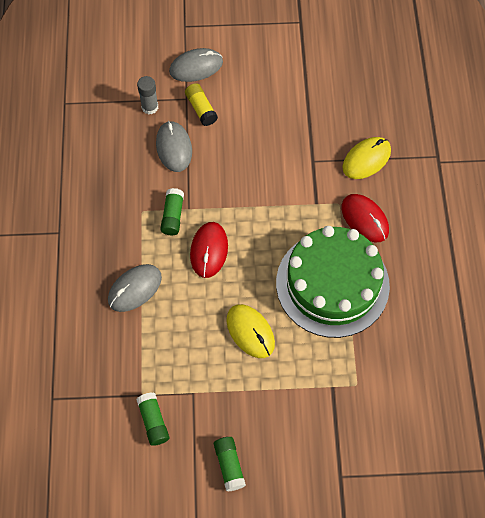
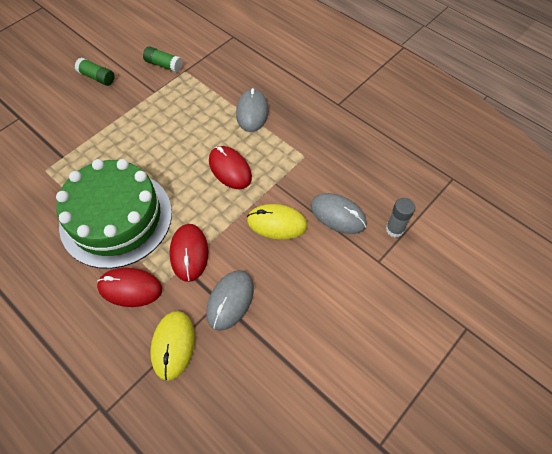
camera: 135 degrees right, 5 degrees down
green glue stick [160,188,184,235] -> none
grey mouse [169,48,223,82] -> grey mouse moved to [206,270,254,331]
yellow glue stick [185,83,218,126] -> none
yellow mouse [226,304,275,358] -> yellow mouse moved to [247,204,307,240]
none -> red mouse [170,224,208,282]

